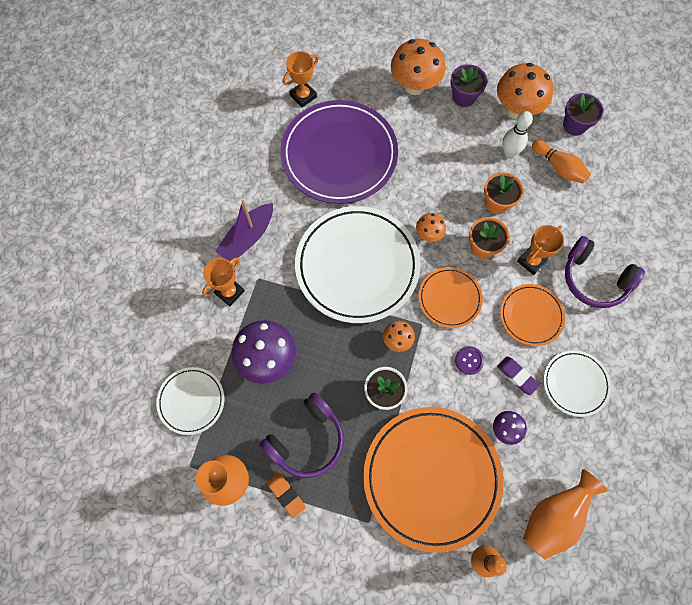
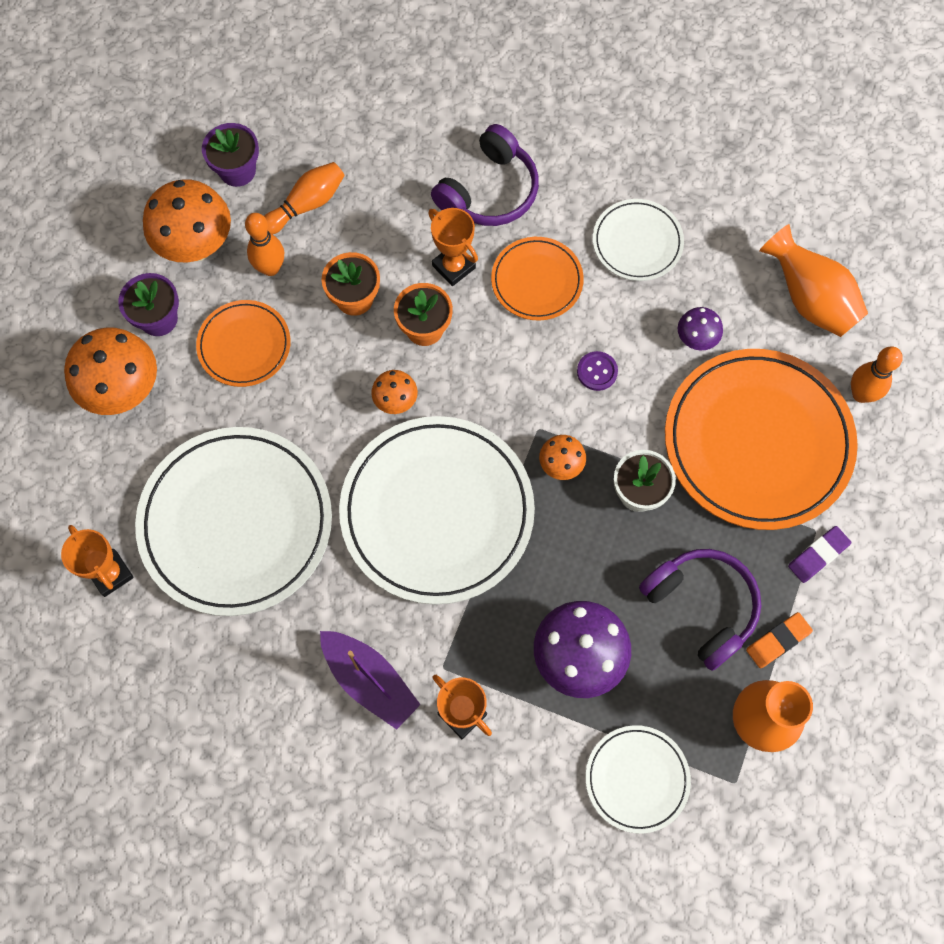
camera: 85 degrees left, 0 degrees up
purple plate [280,100,398,204] -> white plate [135,427,332,616]
orange plate [419,267,483,328] -> orange plate moved to [196,300,290,387]
purple eraser [497,356,540,395] -> purple eraser moved to [788,526,851,583]
white bowling pin [502,111,533,157] -> orange bowling pin [245,213,284,276]

